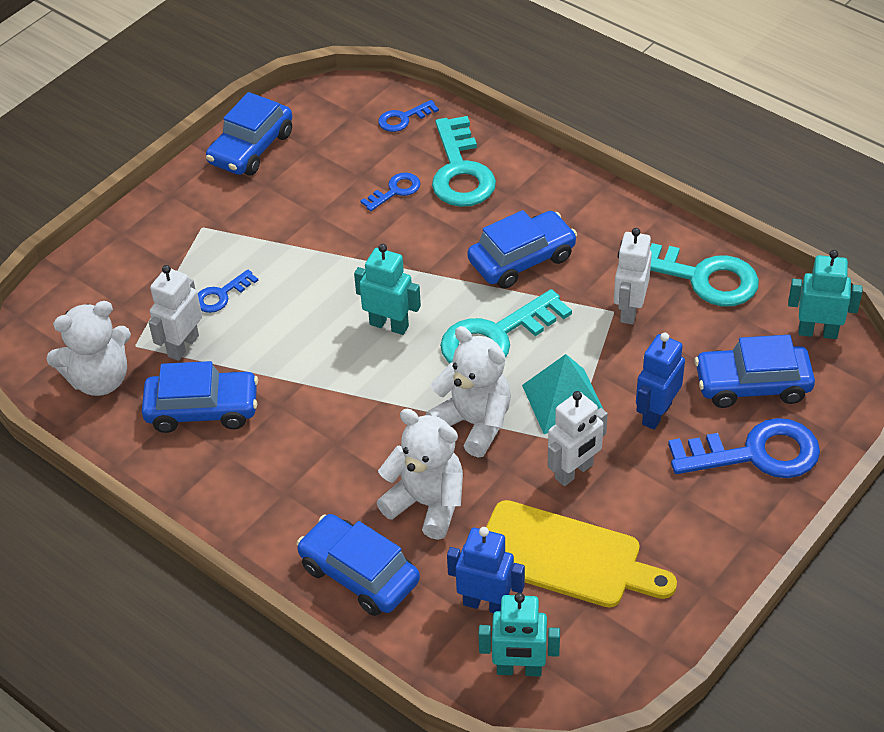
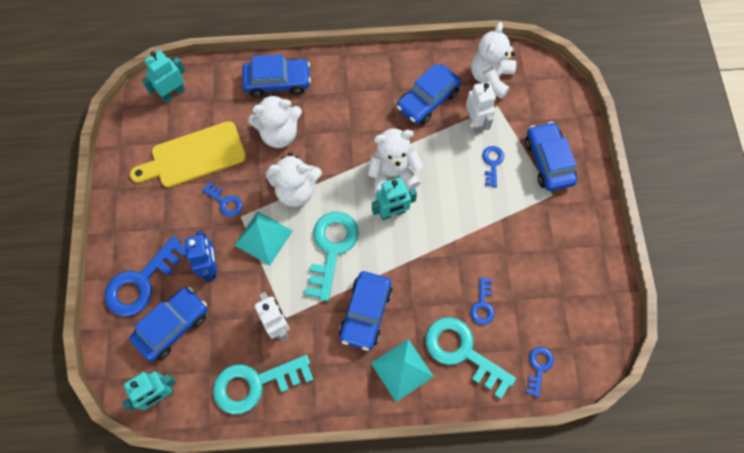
camera: 135 degrees right, 20 degrees up
blue car [206,92,292,176] -> blue car moved to [525,122,577,191]
blue robot [447,527,525,613] -> none
white robot [548,391,608,486] -> blue key [202,182,242,217]
none -> white teddy bear [368,128,423,193]
none -> turquoise pyramid [371,339,434,402]

